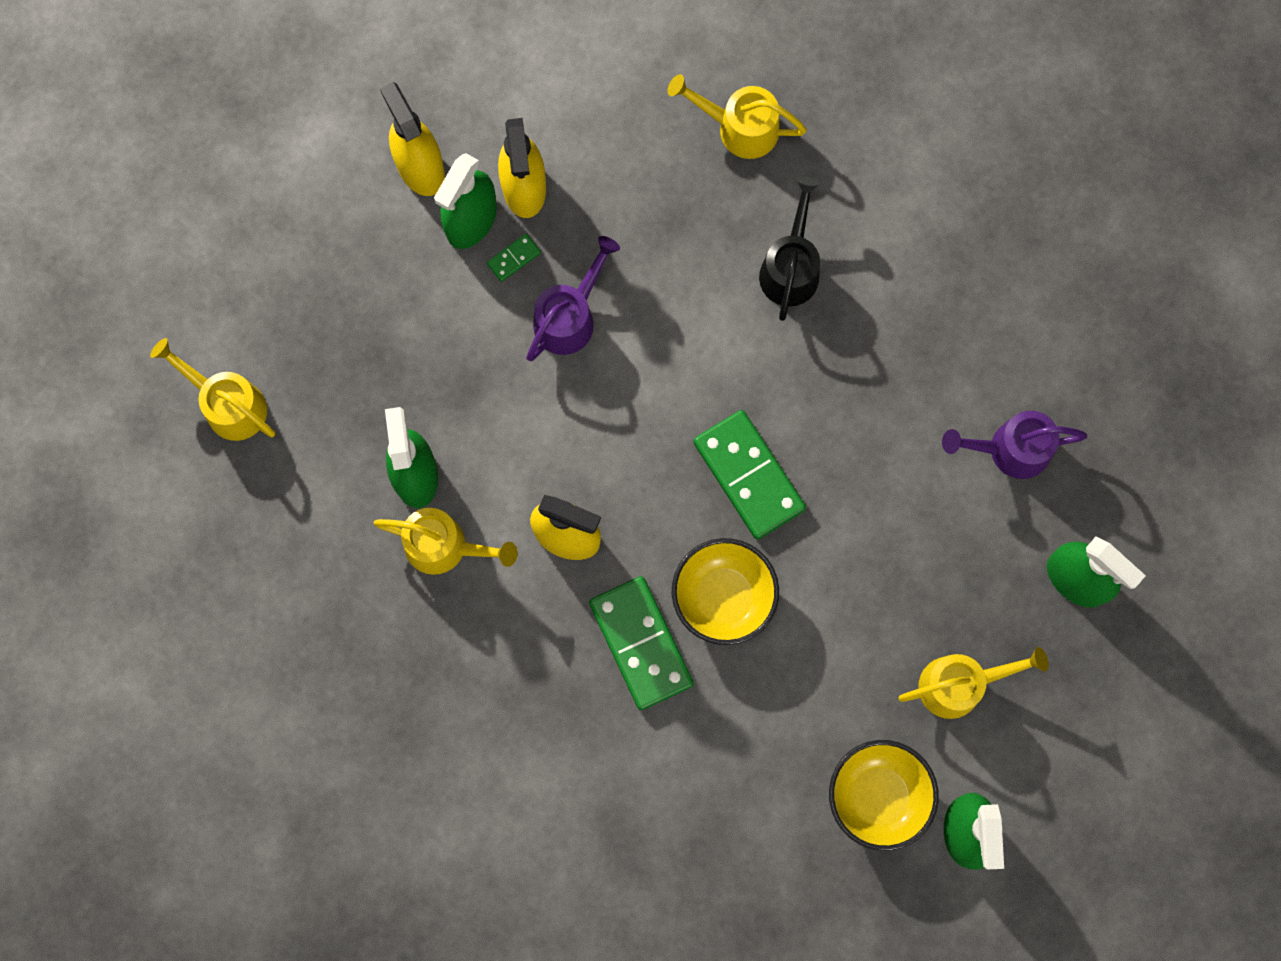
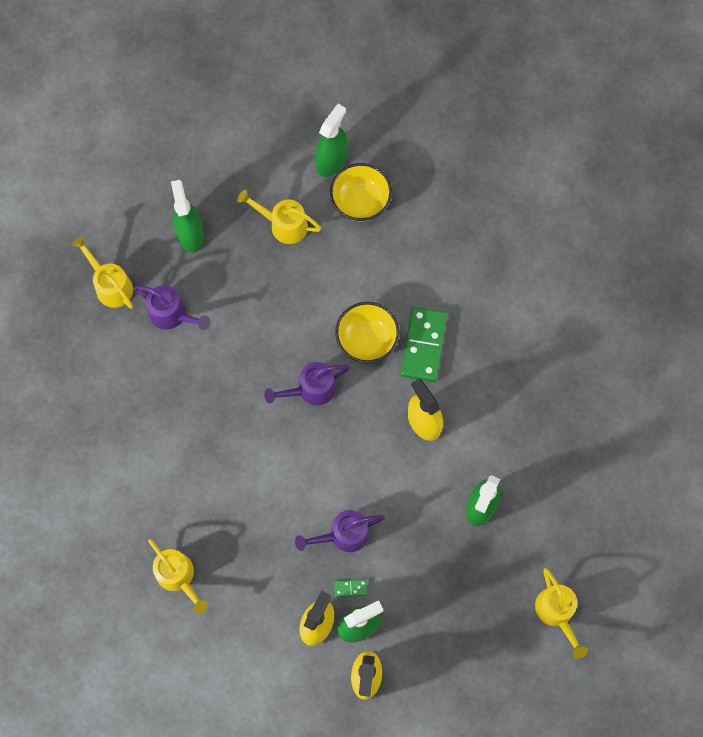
camera: 145 degrees left, 5 degrees down
yellow watering can [374,508,518,575] -> yellow watering can moved to [72,236,133,309]
green domino [694,410,806,540] -> purple watering can [264,362,350,405]
black watering can [759,176,820,321] -> none

